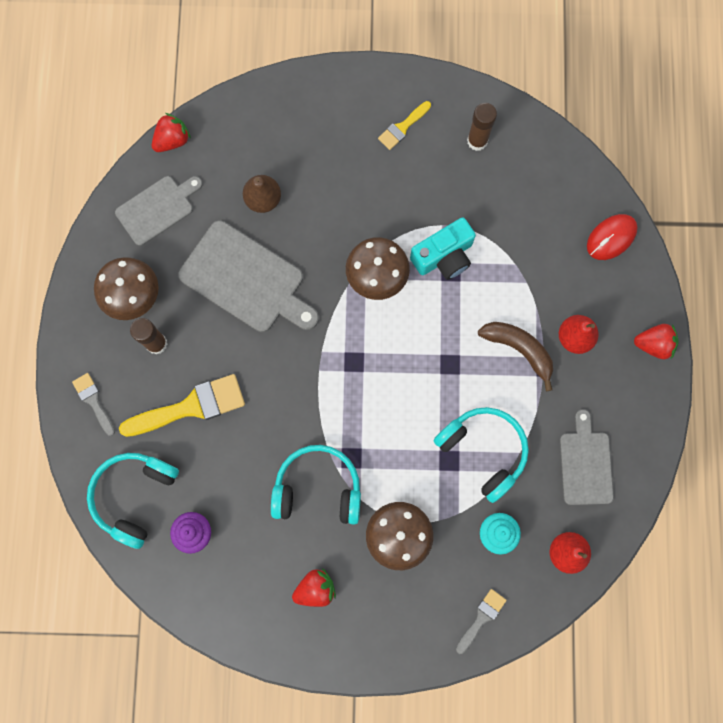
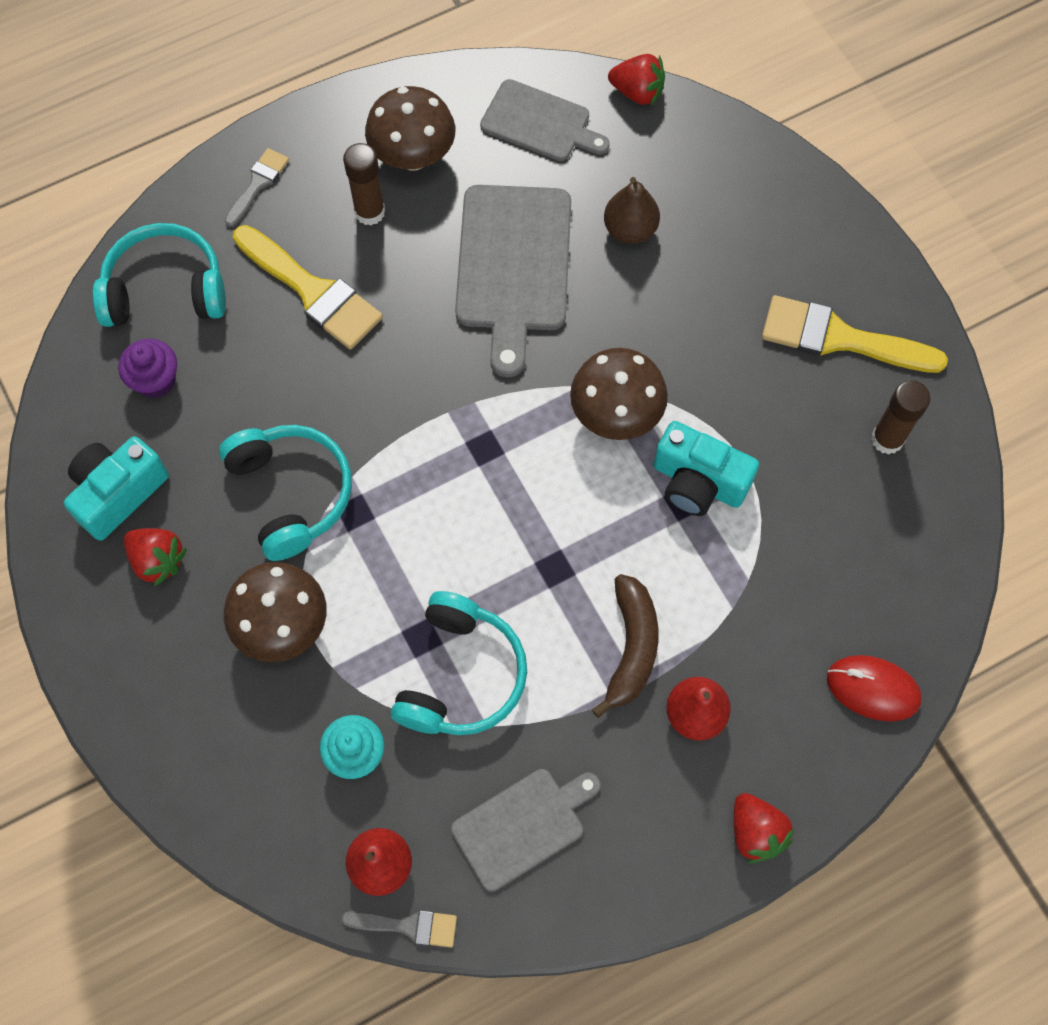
camera: 60 degrees right, 10 degrees down
yellow brush [378,101,431,150] -> yellow brush [762,295,948,373], size x1.85
grey brush [456,589,507,654] -> grey brush moved to [341,910,457,947]
none -> turquoise camera [64,436,169,541]

